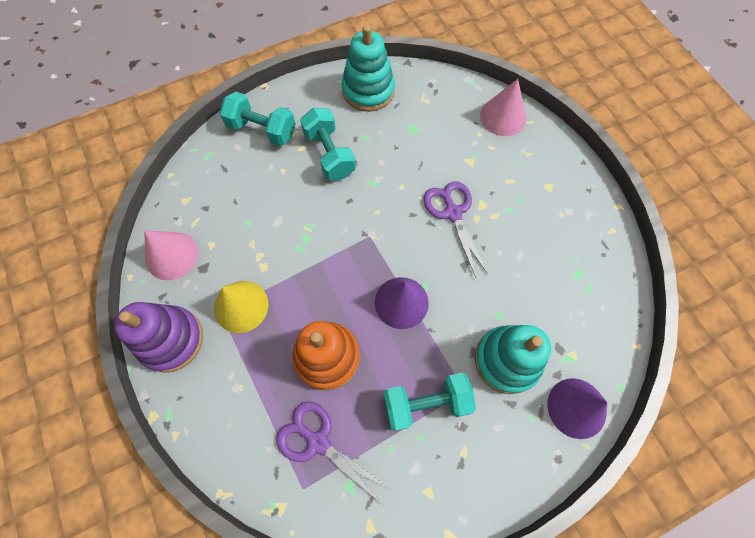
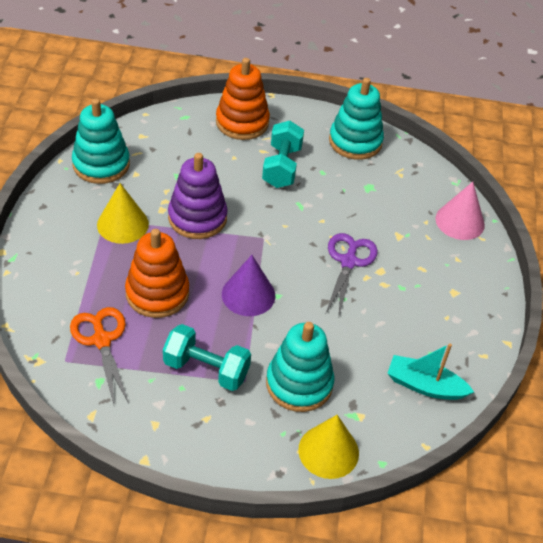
camera: 30 degrees right, 20 degrees down
purple stacking toy [114,302,203,373] -> purple stacking toy moved to [168,153,228,239]
pink cone [144,231,198,280] -> turquoise stacking toy [72,98,130,184]
turquoise dumbbell [219,92,295,146] -> orange stacking toy [216,58,270,140]
purple scissors [276,401,391,503] -> orange scissors [70,307,129,404]
purple cone [547,378,607,439] -> yellow cone [298,415,359,479]
none -> turquoise boat [387,343,474,400]

